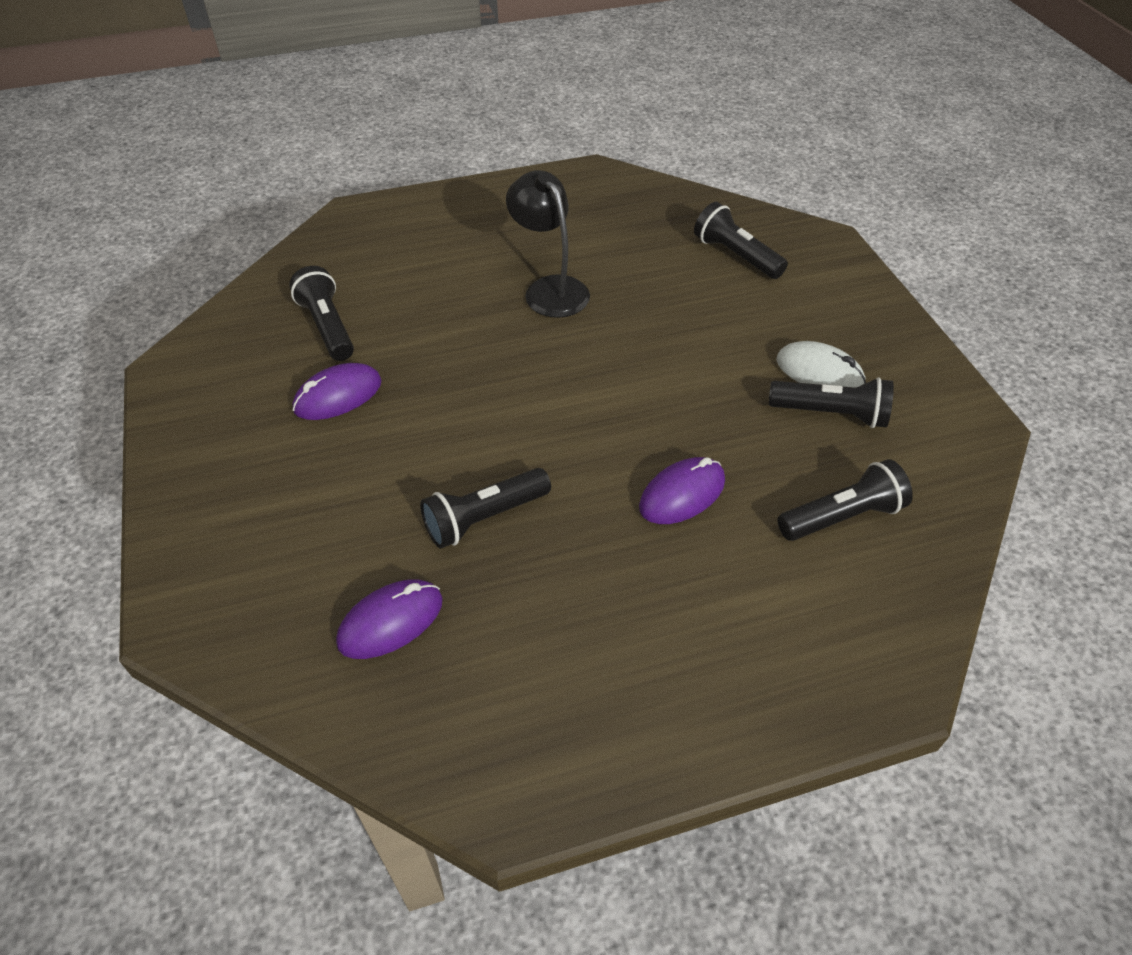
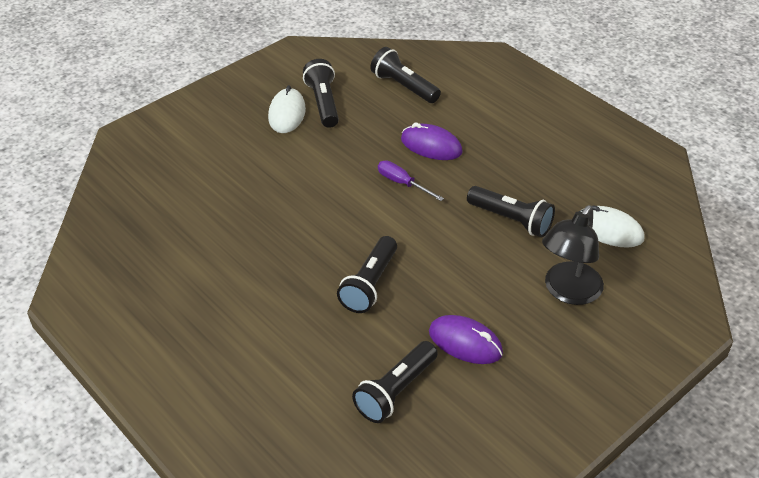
camera: 115 degrees left, 5 degrees down
purple mouse [336,579,443,659] -> white mouse [579,205,645,248]
black lamp [506,170,590,318] -> black lamp moved to [542,205,604,305]
black flashlight [694,202,788,279] -> black flashlight moved to [337,236,397,313]
none -> purple screwdriver [378,161,444,201]

